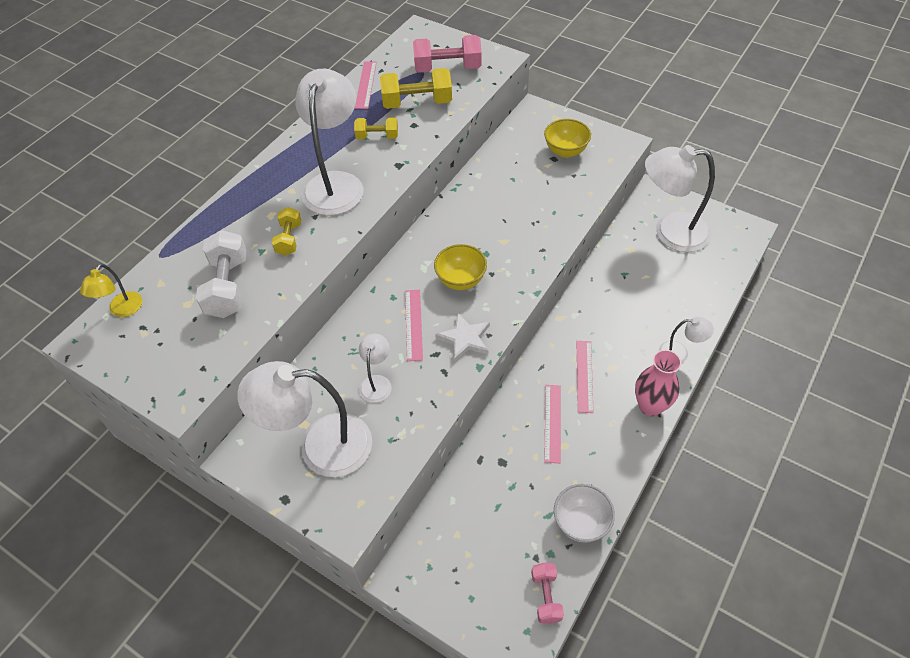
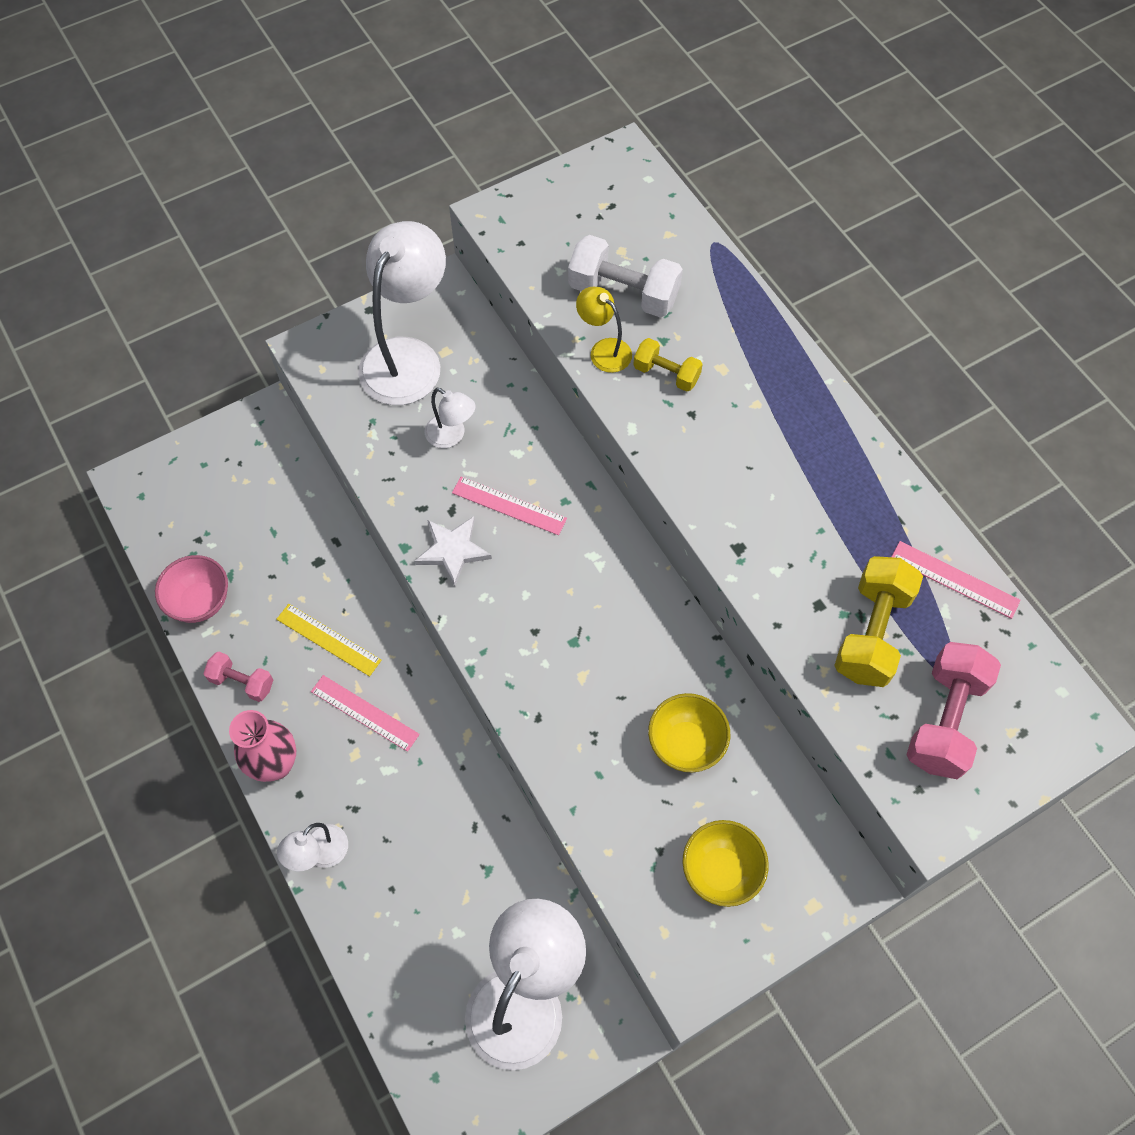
camera: 115 degrees right, 10 degrees up
yellow lamp [80,264,143,317] -> yellow lamp moved to [576,287,632,373]
white lamp [295,69,363,215] -> none
yellow dumbbell [354,117,398,139] -> none
yellow bowl [434,244,487,290] -> yellow bowl moved to [648,693,730,772]
pink dumbbell [531,563,564,624] -> pink dumbbell moved to [203,652,273,702]
pink ruler [544,385,561,463] -> yellow ruler [276,604,382,677]
white bowl [554,484,615,543] -> pink bowl [155,555,228,623]

